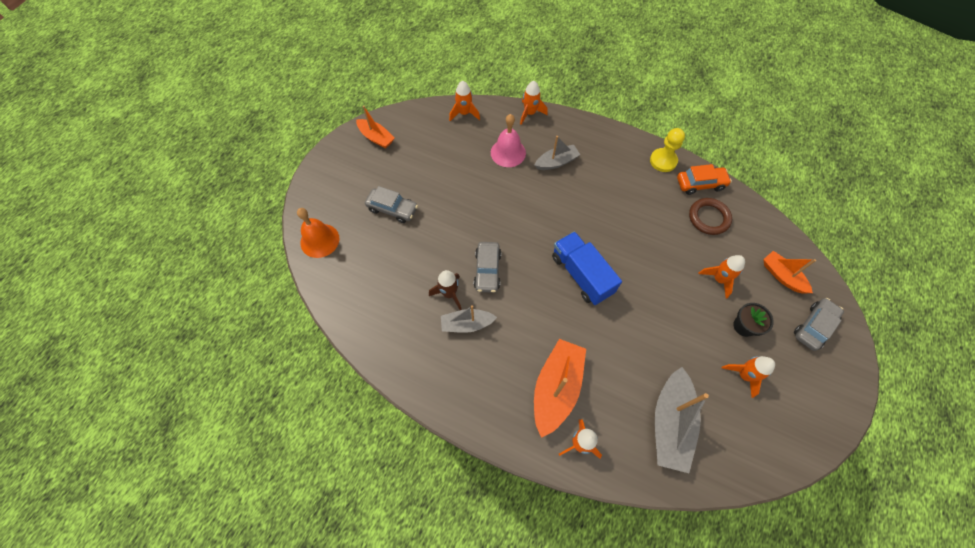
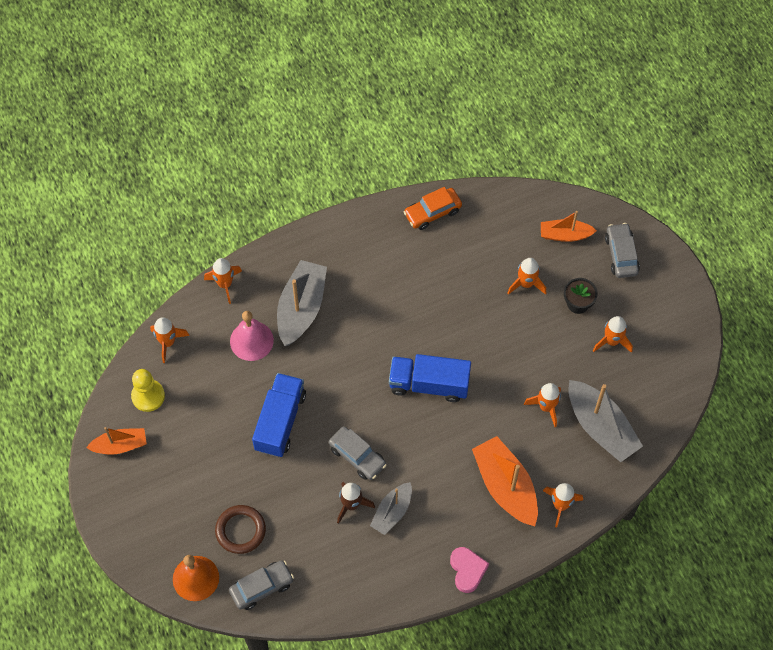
camera: 50 degrees left, 0 degrees up
grey car [365,186,418,223] -> grey car moved to [229,560,294,610]
grey boat [535,136,580,170] -> grey boat [277,260,327,346], size x1.66
yellow pawn [650,128,685,172] -> yellow pawn moved to [131,369,165,412]
orange car [677,164,732,195] -> orange car turned 150 degrees counterclockwise [404,187,462,230]
brown ring [689,198,732,235] -> brown ring moved to [215,505,266,554]
none -> blue truck [252,373,306,457]
none -> pink heart [450,547,489,593]
none -> orange rocket [524,383,561,427]

